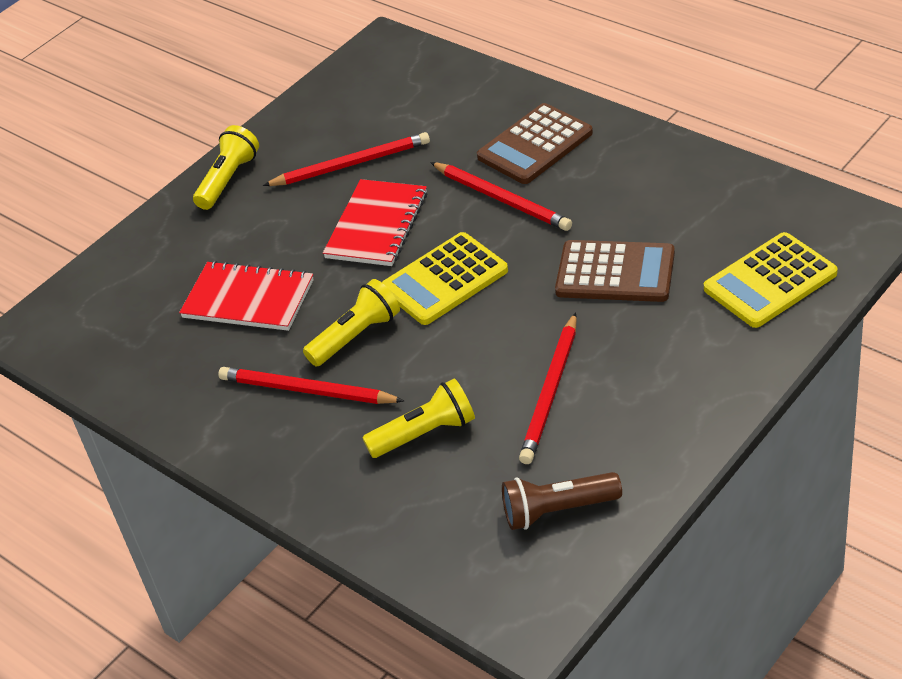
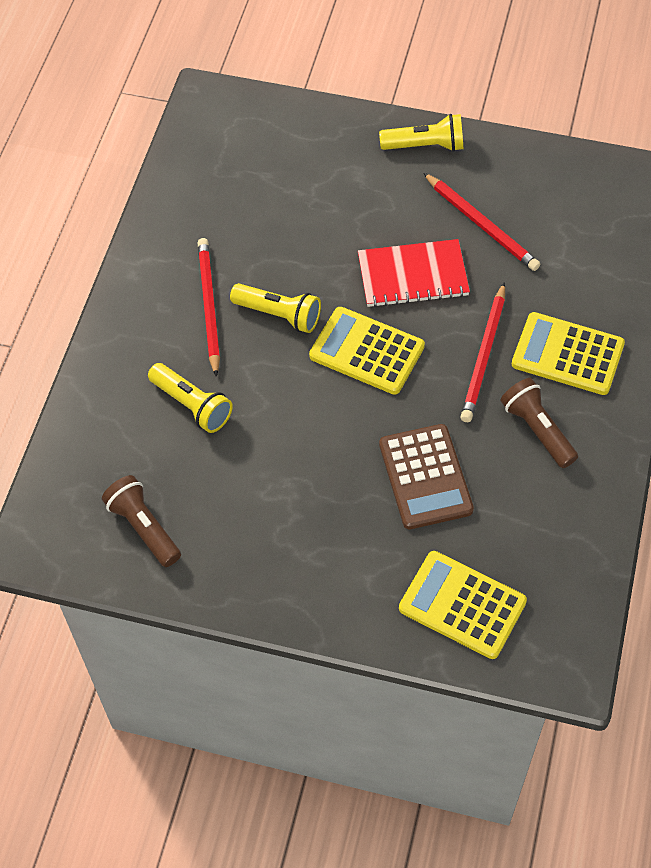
camera: 60 degrees right, 15 degrees up
red notebook [179,261,314,331] -> none
brown calculator [477,103,593,184] -> yellow calculator [512,312,625,395]
red pencil [519,312,577,464] -> none
none -> brown flashlight [501,378,578,468]

